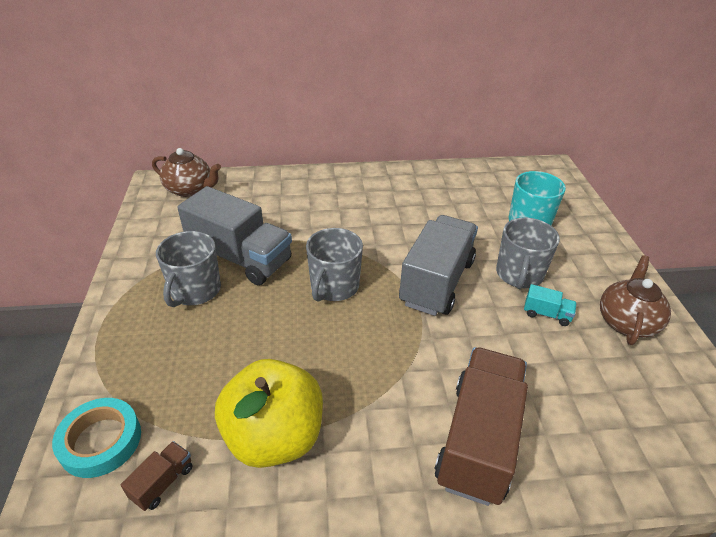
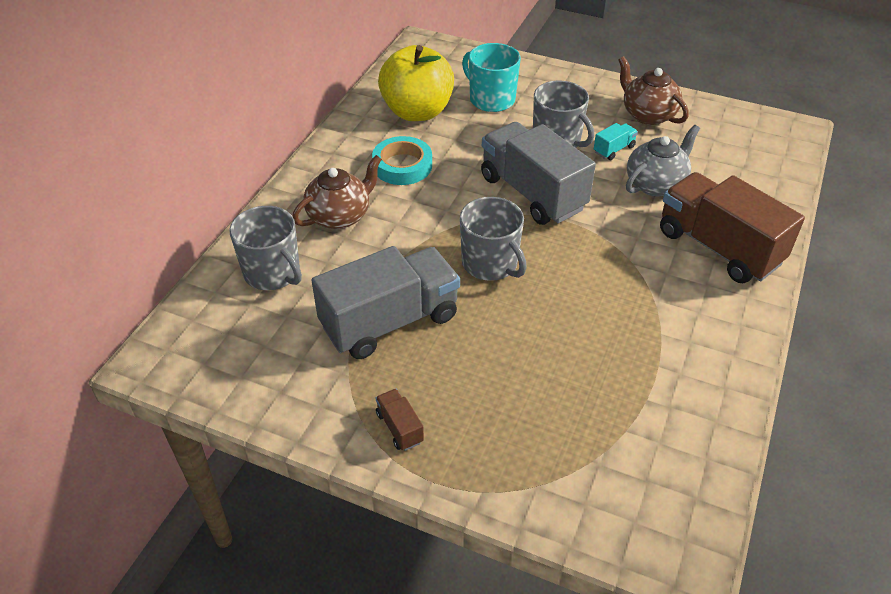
camera: 60 degrees left, 5 degrees up
turquoise tape [52,398,141,478] -> turquoise tape moved to [372,136,432,185]
brown truck [120,441,193,511] -> brown truck moved to [376,389,424,451]
brown teapot [152,148,221,197] -> brown teapot moved to [292,155,382,229]
grey mug [156,231,221,307] -> grey mug moved to [229,206,302,290]
yellow apple [215,359,323,468] -> yellow apple moved to [378,45,454,121]
none -> grey teapot [626,125,700,197]

